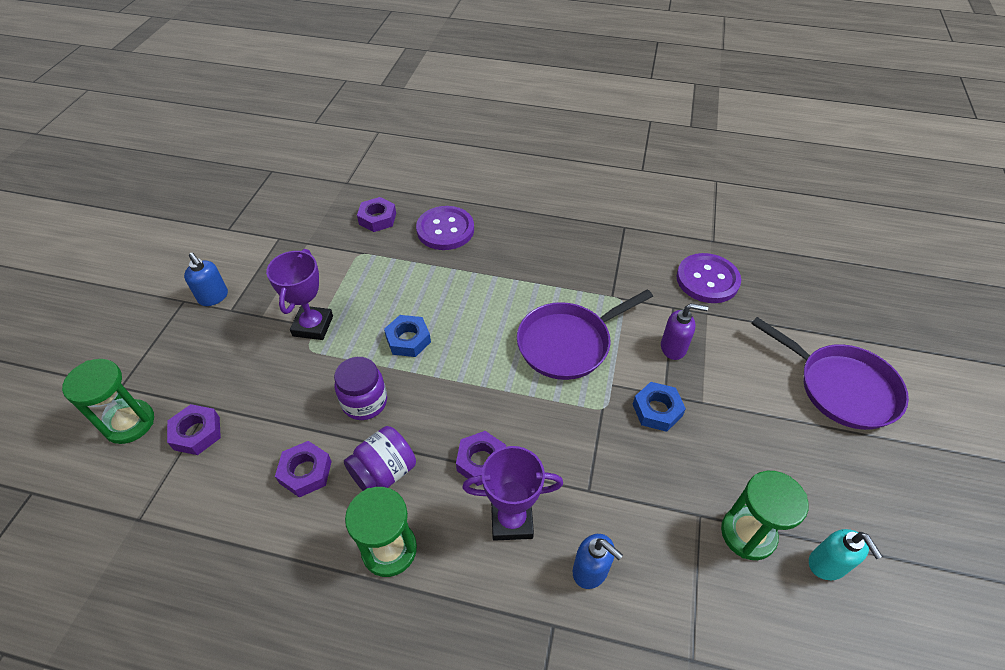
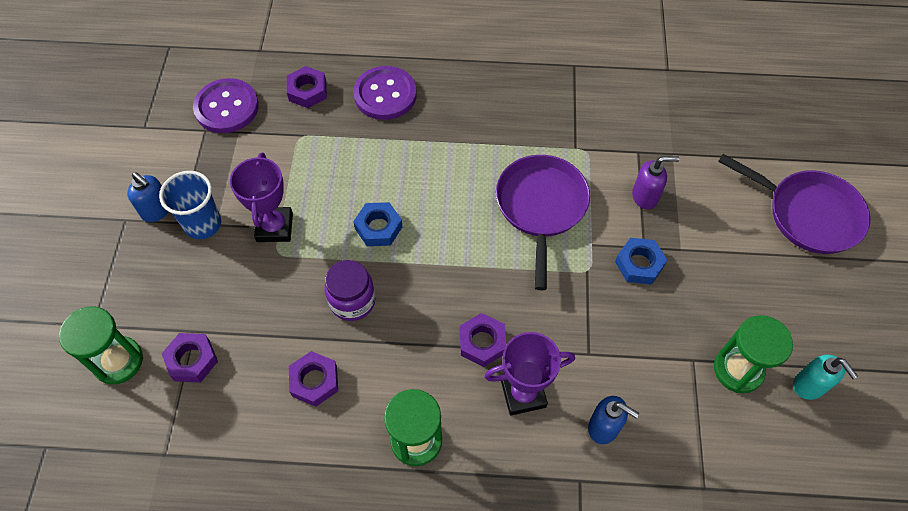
camera: 10 degrees left, 10 degrees up
purple jar [344,426,416,491] -> none
purple pan [517,289,653,380] -> purple pan turned 135 degrees clockwise [496,155,590,290]
purple button [676,253,741,303] -> purple button moved to [193,78,259,133]
none -> blue cup [159,171,221,239]

